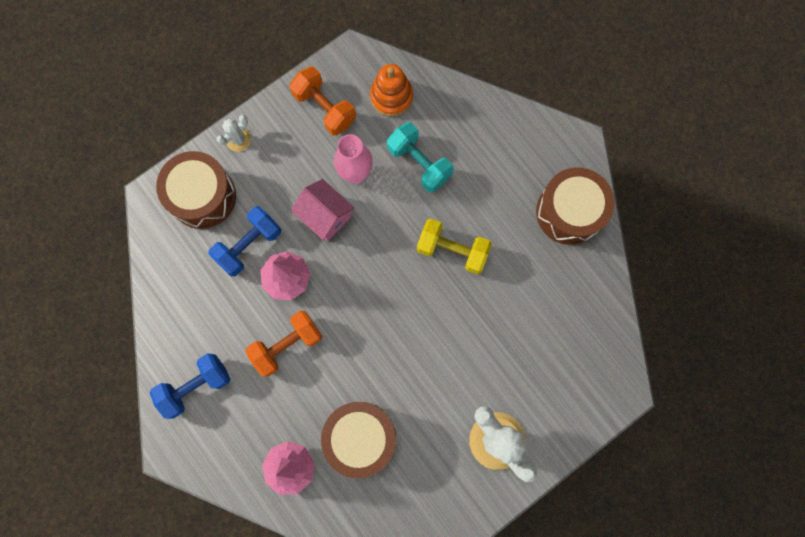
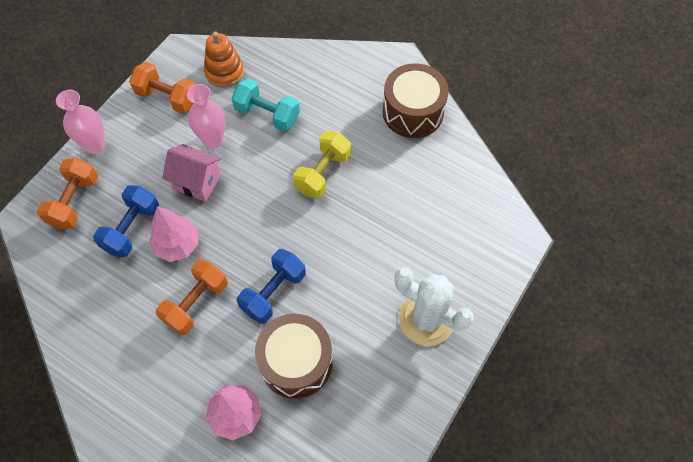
camera: 20 degrees left, 15 degrees down
blue dumbbell [150,353,230,419] -> blue dumbbell moved to [237,249,306,324]
brown drum [156,151,236,229] -> orange dumbbell [37,158,98,229]
white cactus [216,115,251,152] -> pink vase [56,90,105,154]
yellow dumbbell [417,219,492,274] -> yellow dumbbell turned 60 degrees counterclockwise [293,131,351,199]

